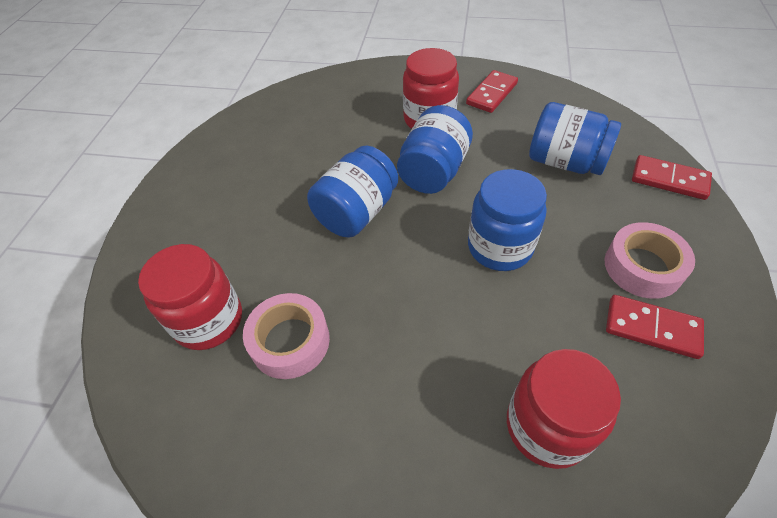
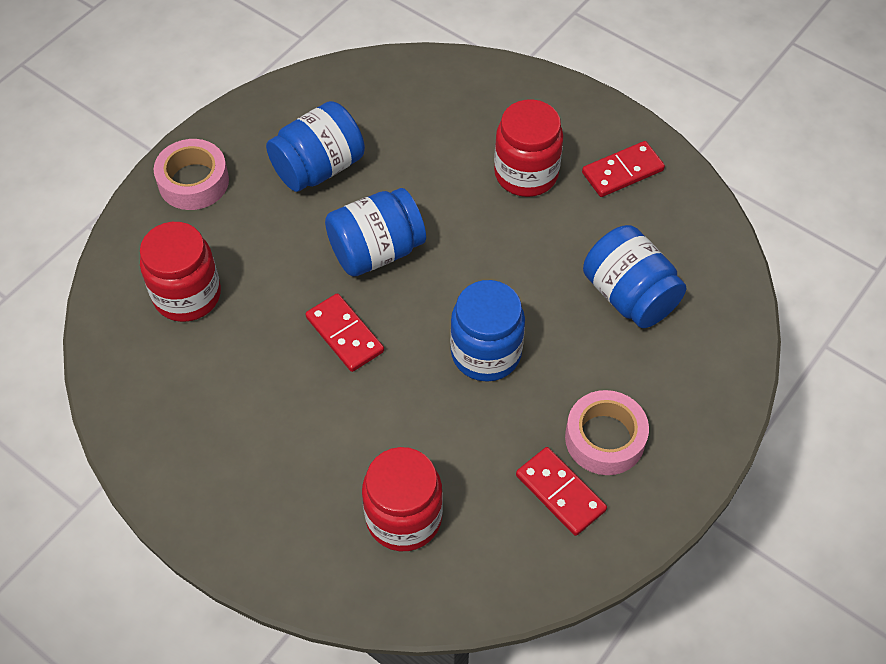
camera: 25 degrees right, 5 degrees up
pink tape [243,293,330,379] -> pink tape moved to [154,139,229,210]
blue jar [397,105,473,194] -> blue jar moved to [266,101,365,192]
red domino [632,155,712,200] -> red domino moved to [306,293,384,372]

